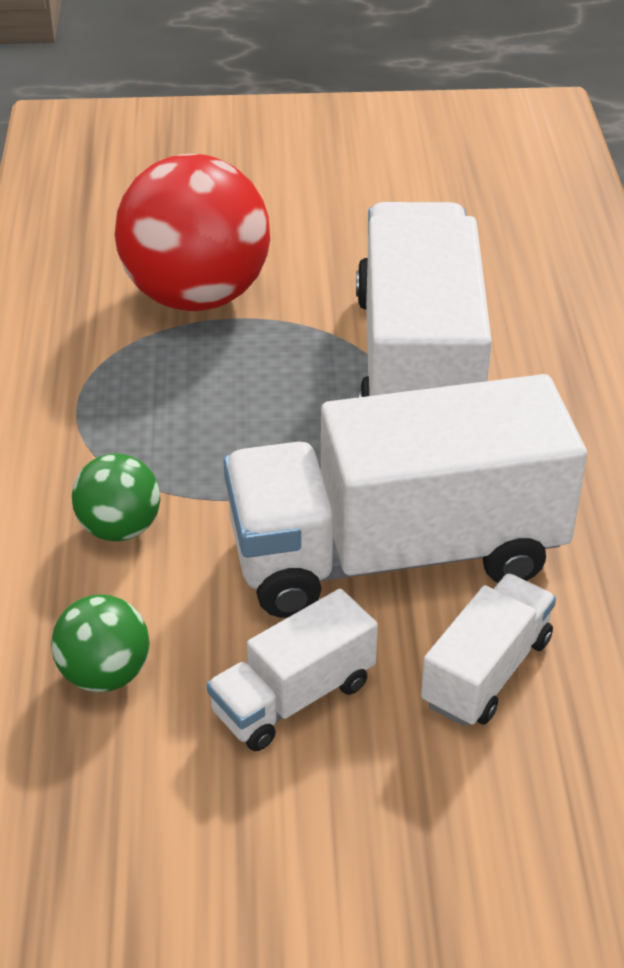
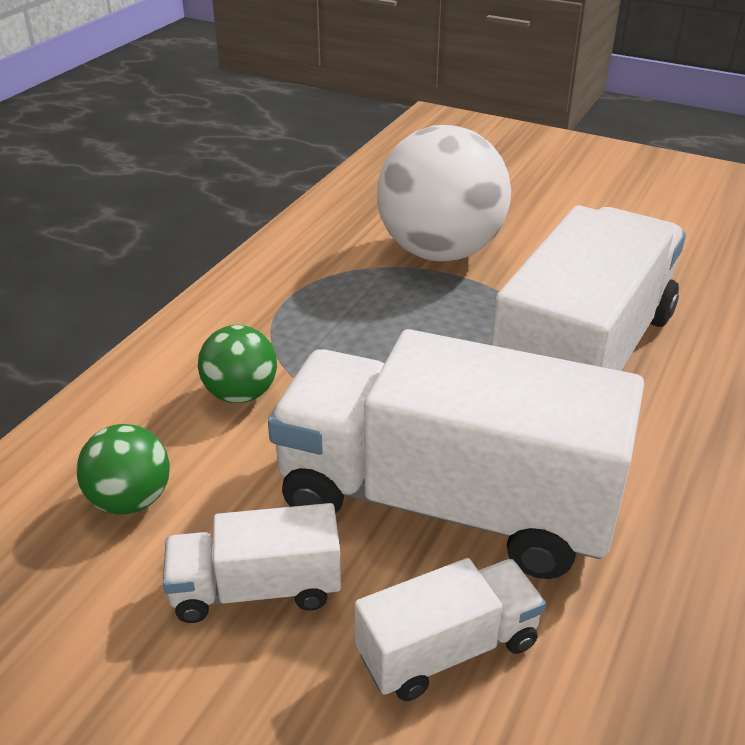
camera: 30 degrees right, 5 degrees down
red ball [115,154,270,311] -> white ball [377,125,511,261]

